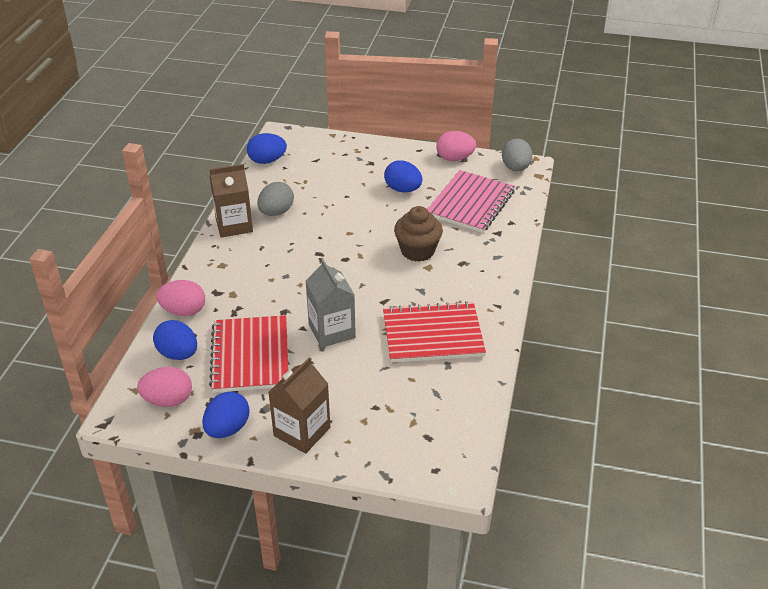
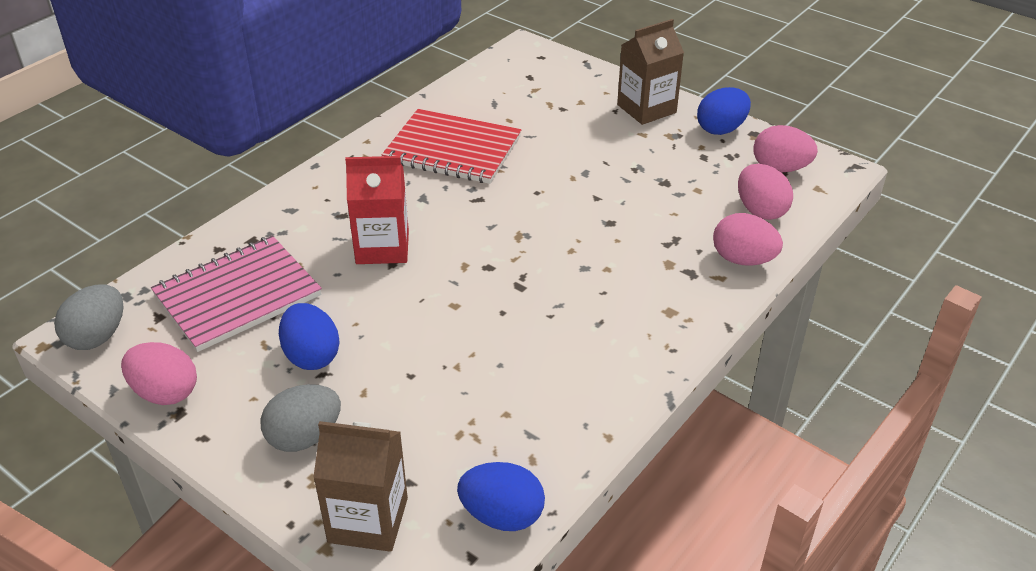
camera: 155 degrees left, 0 degrees up
blue egg [153,320,197,360] -> pink egg [738,164,793,220]
brown carton [209,164,253,237] -> brown carton moved to [313,421,408,552]
red notebook [209,315,289,393] -> none
grey egg [257,182,294,216] -> grey egg moved to [261,384,341,452]
grey carton [306,259,356,348] -> none
brown cupcake [394,206,443,262] -> red carton [345,156,409,264]

